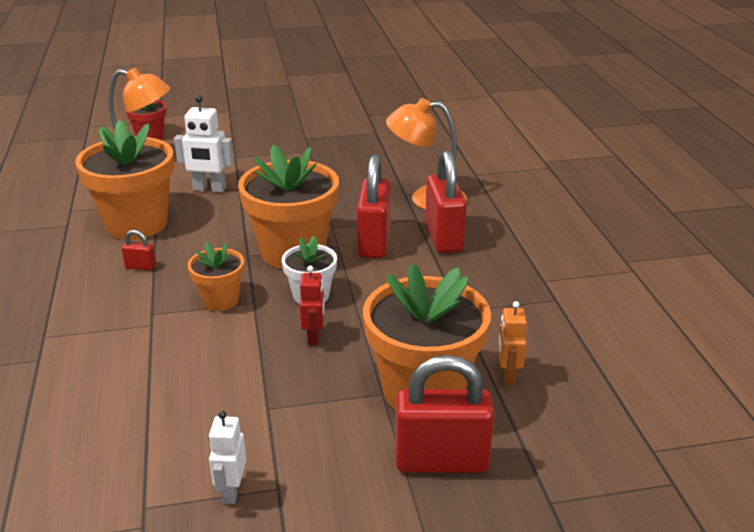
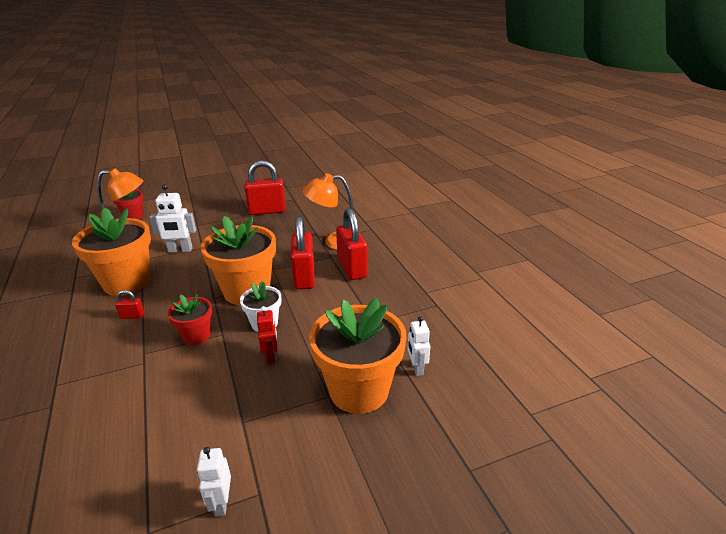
camera: 10 degrees left, 0 degrees up
orange flower pot [188,242,244,311] -> red flower pot [168,294,212,345]
red padlock [395,355,495,473] -> red padlock moved to [245,160,286,215]
orange robot [498,301,527,385] -> white robot [408,317,430,376]

